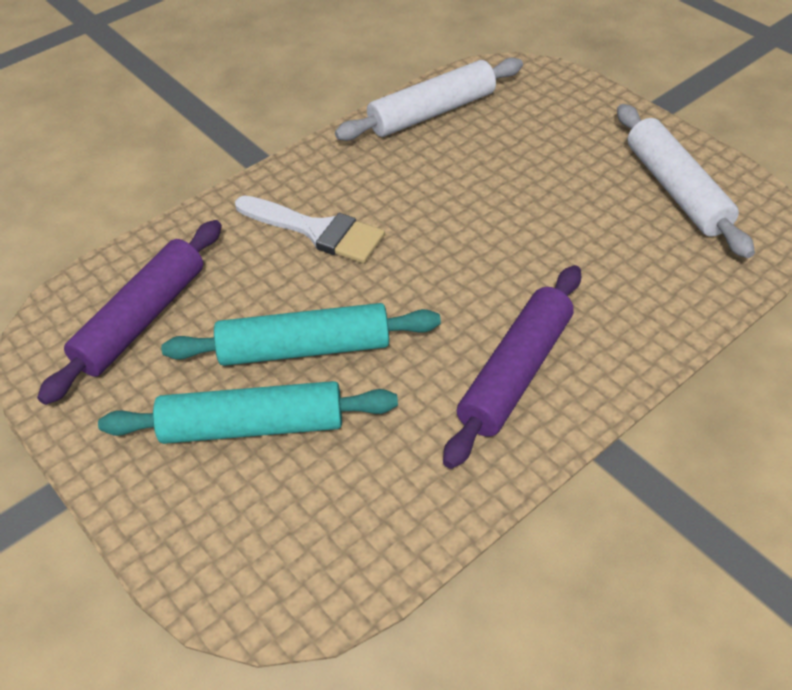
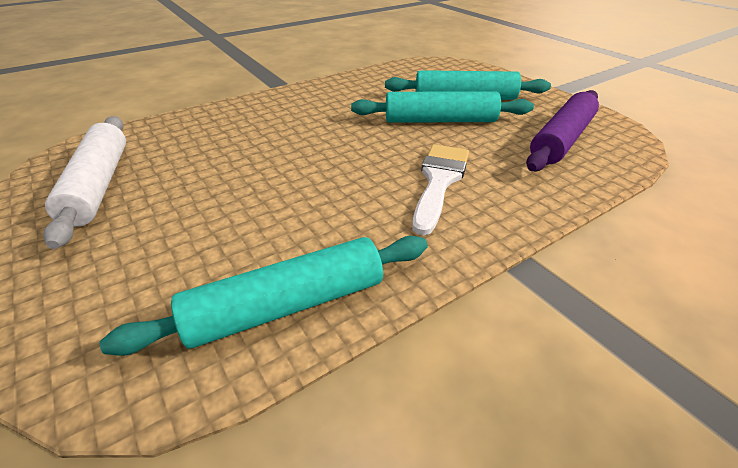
camera: 175 degrees left, 10 degrees down
white brush [235,196,385,263] -> white brush turned 75 degrees clockwise [412,144,469,235]
white rolling pin [335,58,523,141] -> turquoise rolling pin [100,236,428,356]
purple rolling pin [443,265,581,469] -> none

